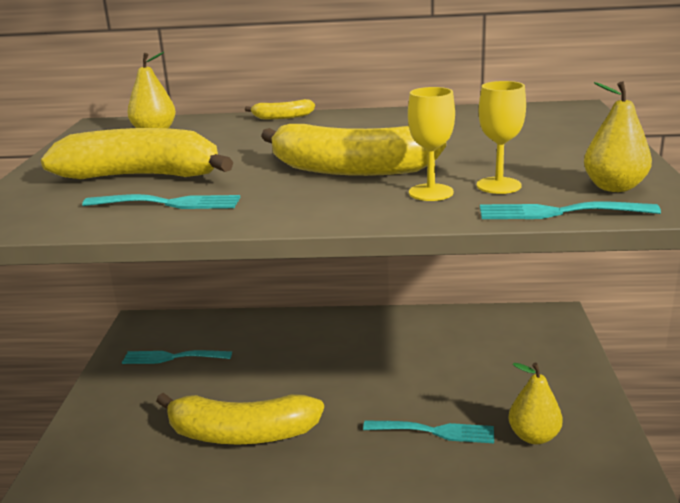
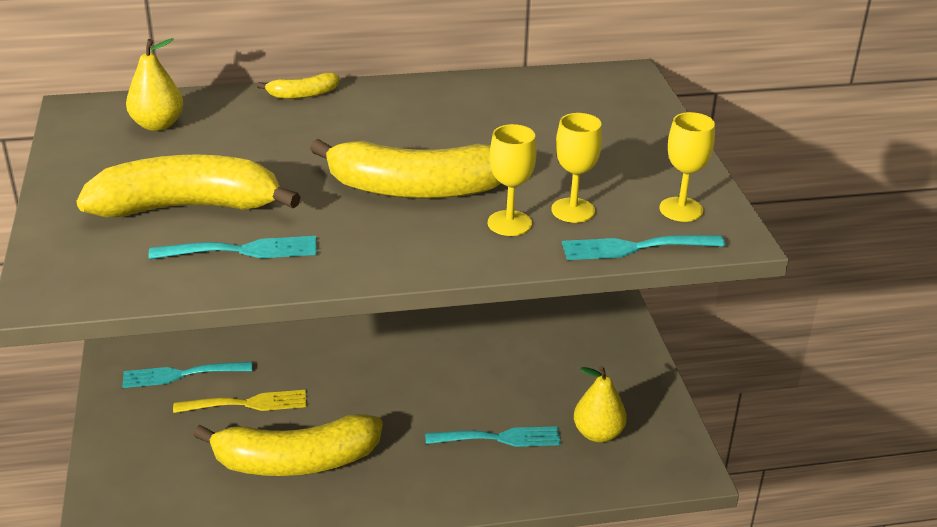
camera: 15 degrees left, 10 degrees up
yellow pear [584,81,652,192] -> yellow goblet [659,112,715,222]
none -> yellow fork [173,390,307,413]

